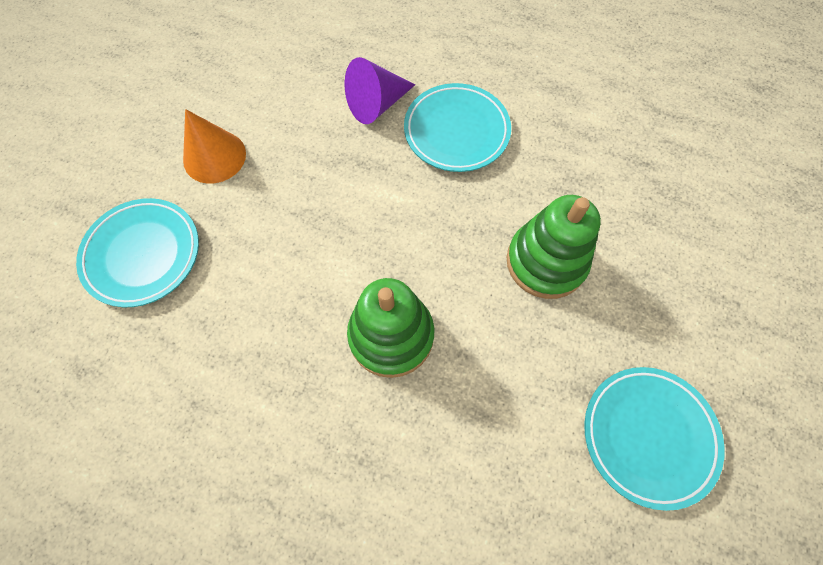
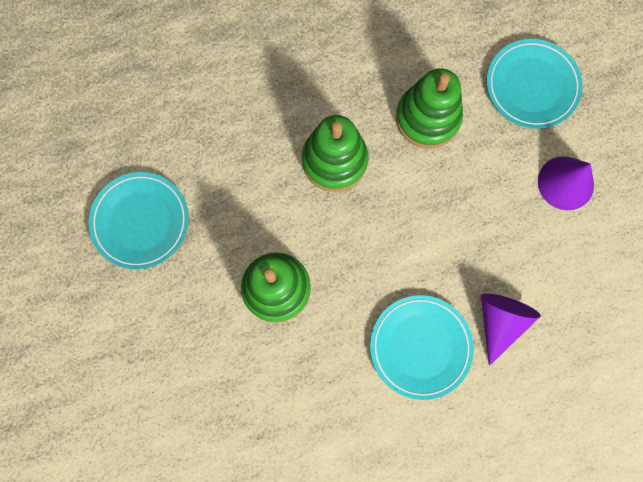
camera: 140 degrees right, 10 degrees up
orange cone [183,109,246,184] -> purple cone [538,156,594,210]
none -> green stacking toy [396,68,463,149]

